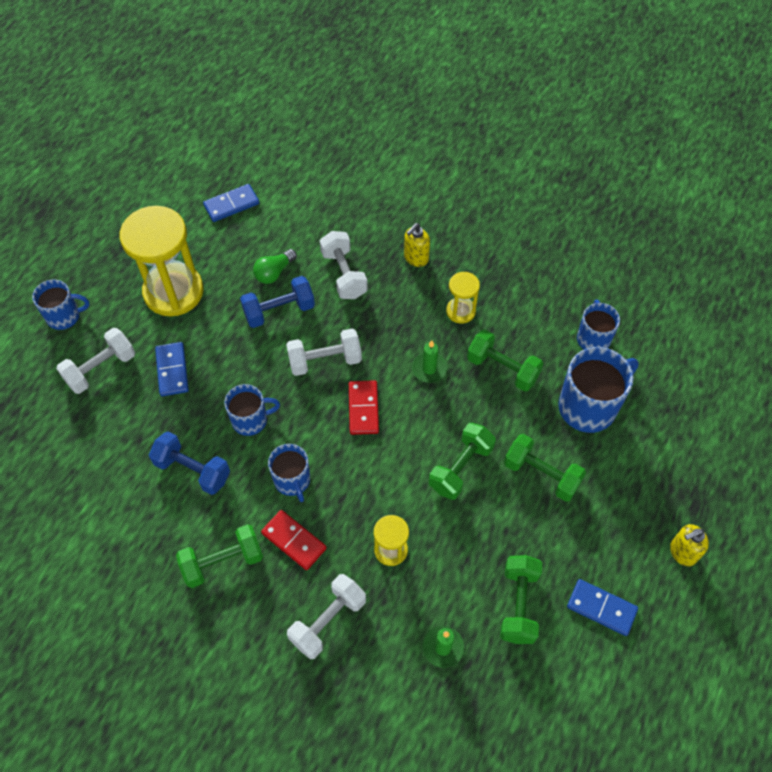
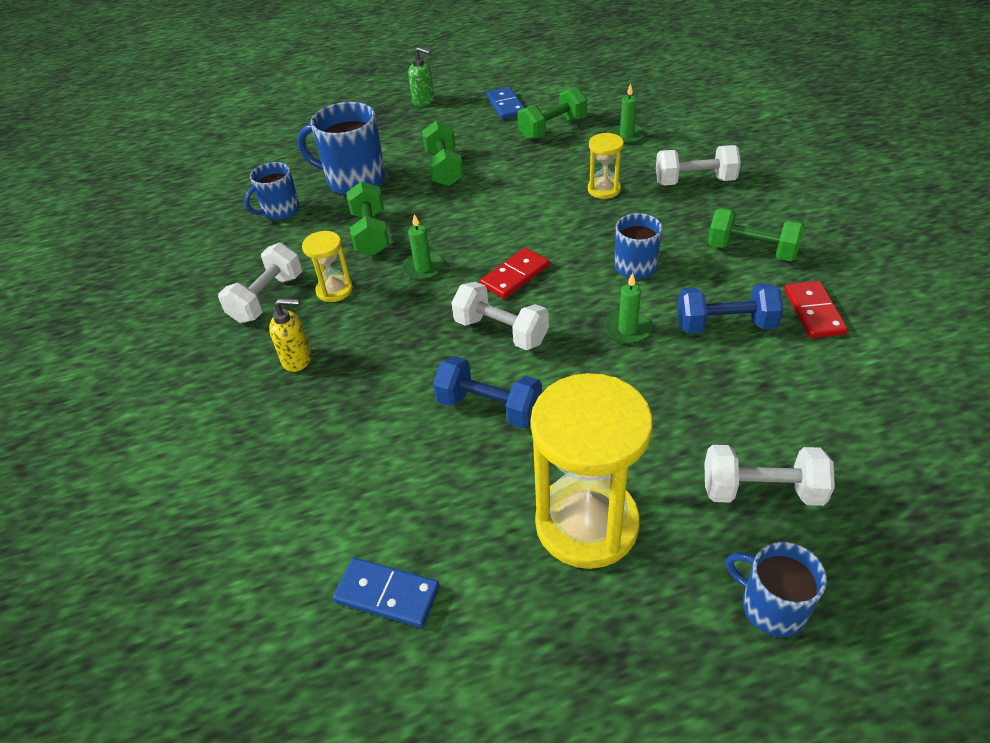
camera: 130 degrees left, 15 degrees down
blue dumbbell [149,432,230,495] -> blue dumbbell turned 75 degrees counterclockwise [677,283,784,334]
blue domino [155,342,189,396] -> none
blue mug [224,384,280,436] -> green candle [604,272,652,344]
green light bulb [253,249,297,284] -> none
red domino [261,510,327,570] -> red domino moved to [785,281,848,338]
white dumbbell [320,231,368,299] -> white dumbbell moved to [218,243,302,323]
green dumbbell [429,423,496,500] -> none
yellow soap dispenser [670,524,709,567] -> green soap dispenser [408,47,434,107]

